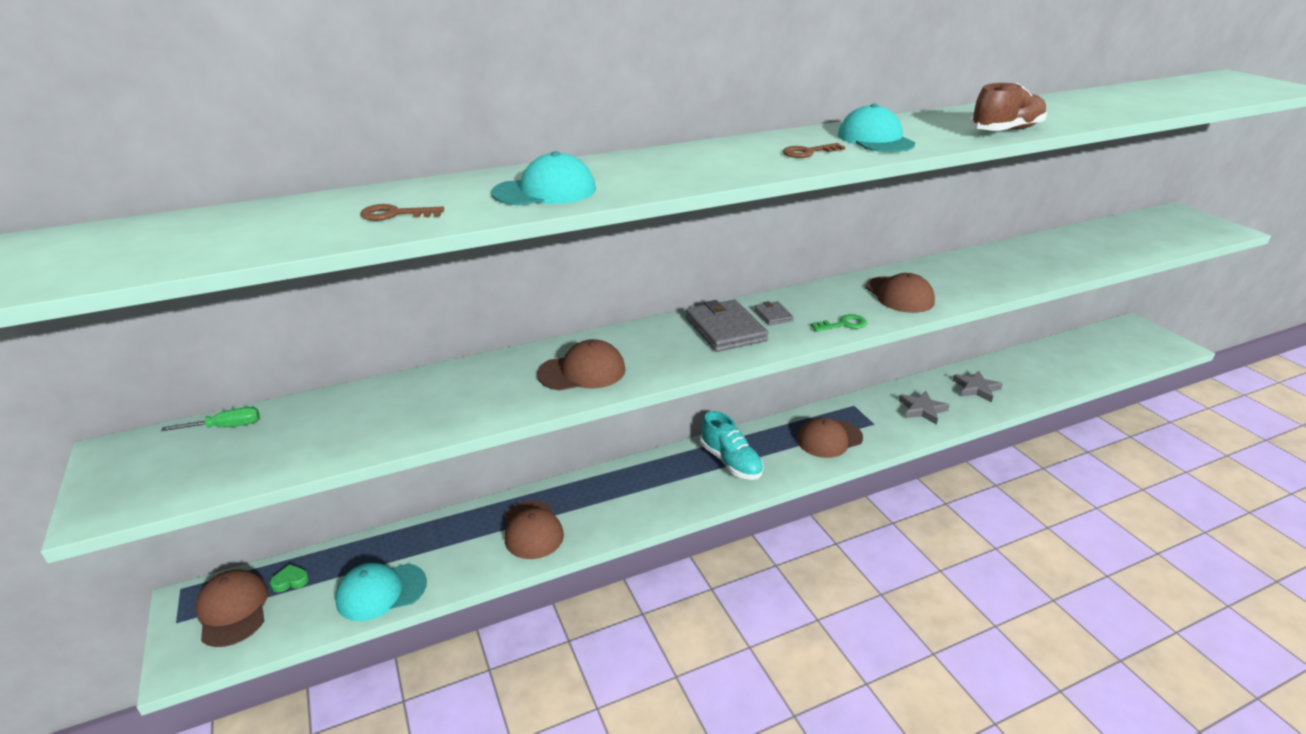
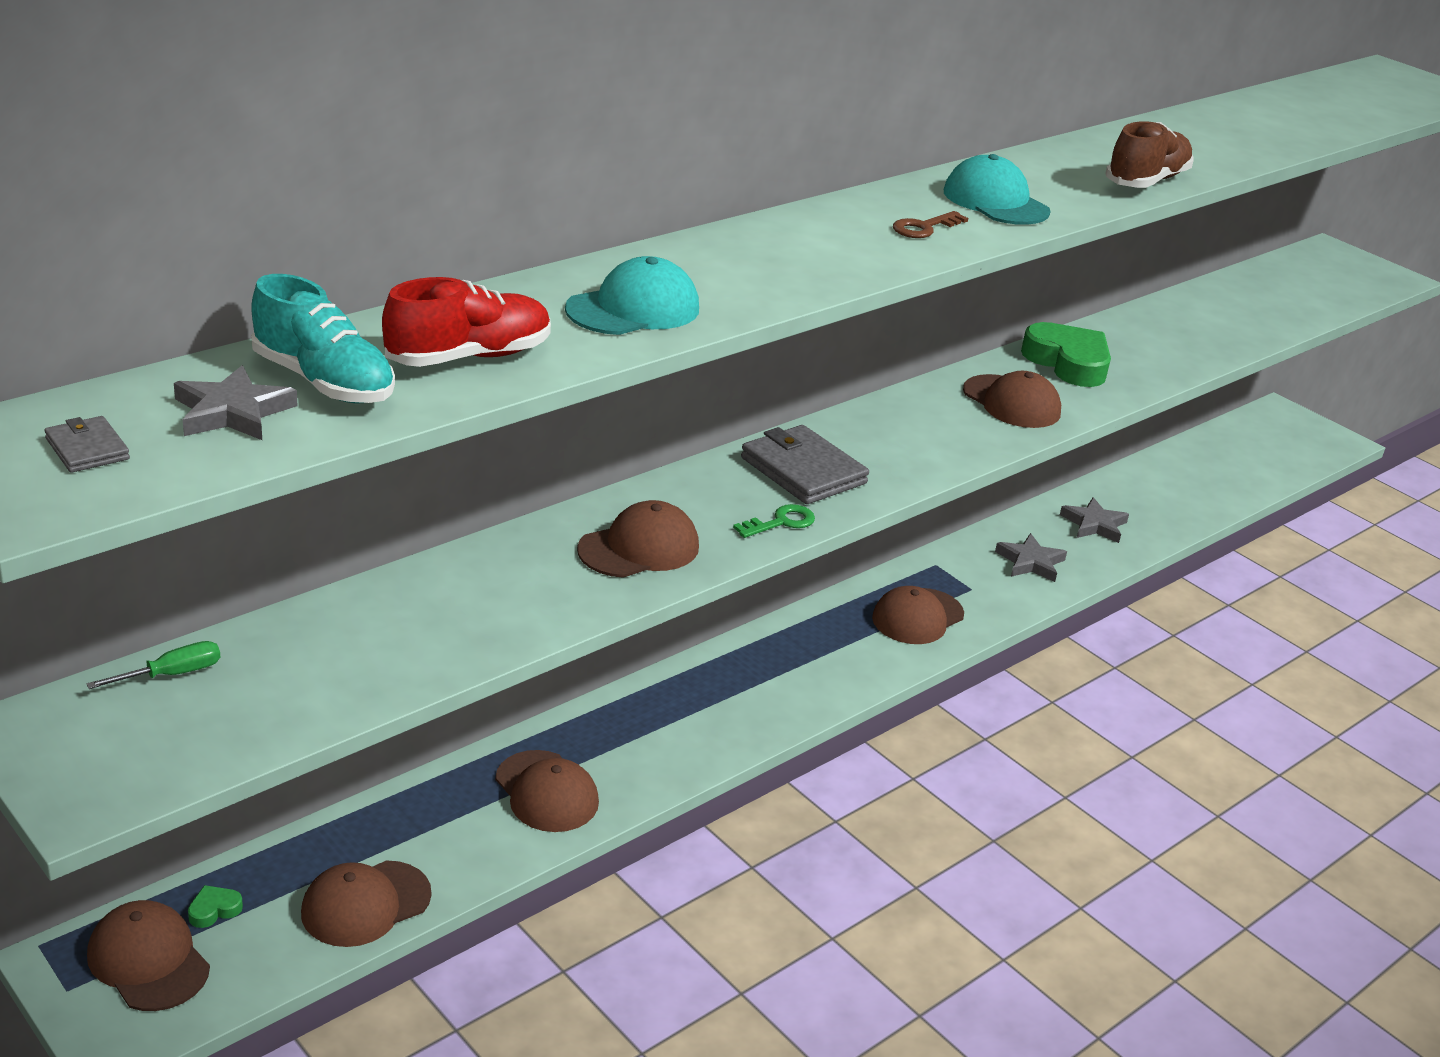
camera: 20 degrees left, 0 degrees up
turquoise cap [335,563,427,621] -> brown cap [301,860,432,947]
brown key [360,204,444,221] -> red shoe [382,277,551,367]
turquoise shoe [700,411,764,480] -> turquoise shoe moved to [251,274,395,403]
grey wallet [754,301,794,325] -> grey wallet moved to [44,416,130,473]
green key [810,314,867,332] -> green key moved to [733,504,815,538]
none -> grey star [174,366,298,440]
none -> green heart [1021,322,1111,387]

